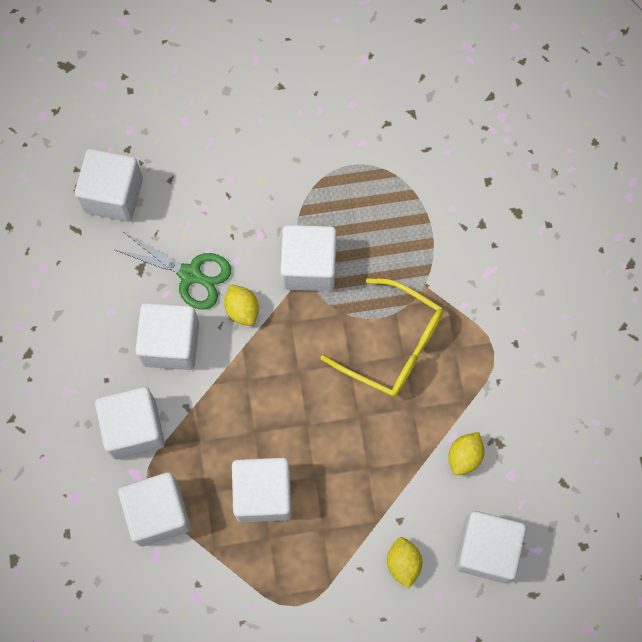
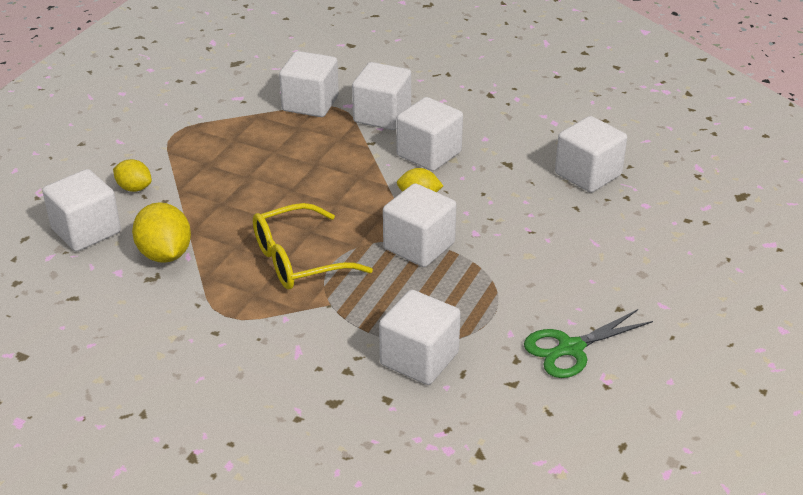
camera: 125 degrees right, 35 degrees down
green scissors [115,232,231,310] -> green scissors moved to [524,309,653,378]
white cube [232,458,292,522] -> white cube moved to [379,290,461,385]
yellow lemon [448,432,485,475] -> yellow lemon [132,202,191,263], size x1.64

